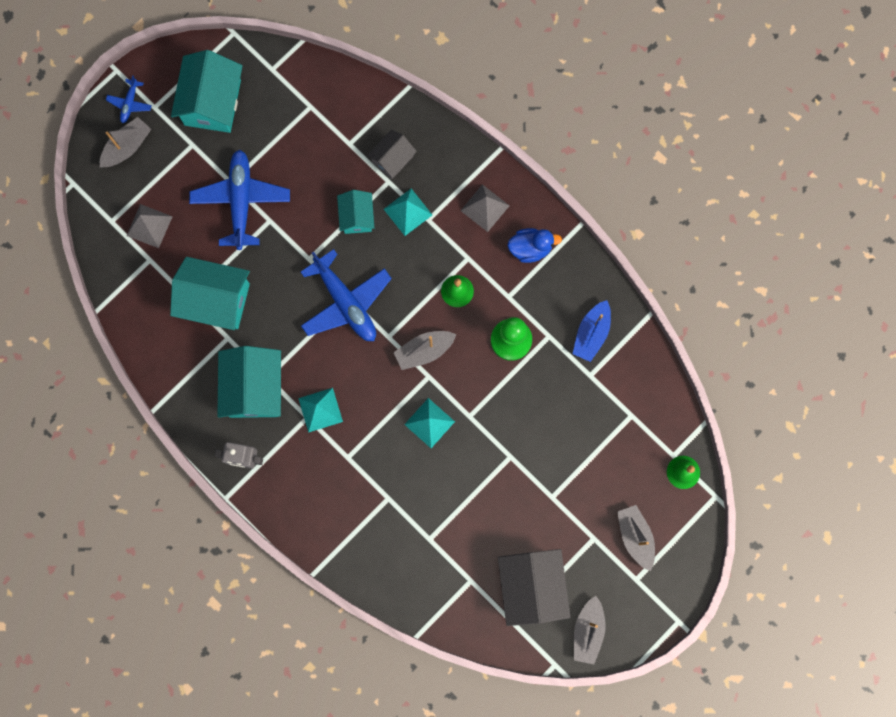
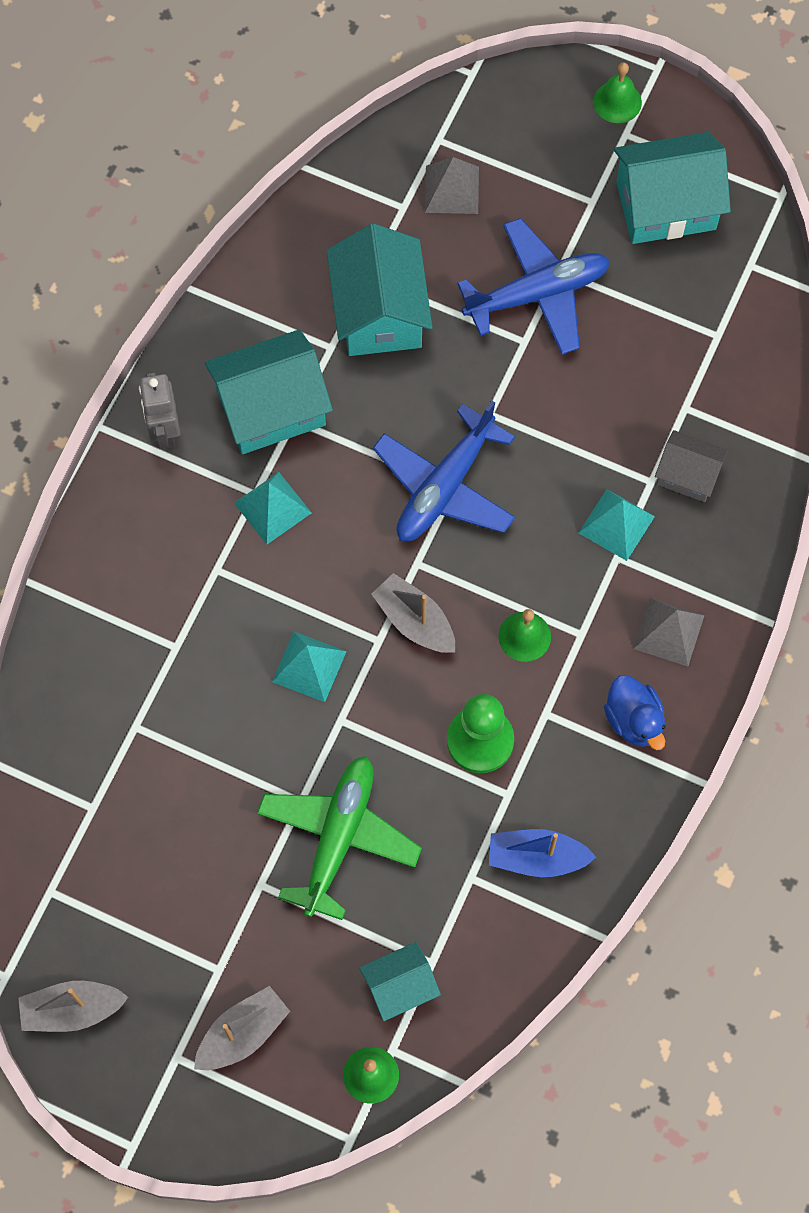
camera: 70 degrees right, 10 degrees down
grey boat [100,117,151,167] -> none
blue plane [106,75,152,123] -> green bell [594,62,642,123]
turquoise house [337,190,374,234] -> turquoise house moved to [359,942,441,1021]
grey house [498,549,570,626] -> none
none -> green plane [257,756,422,920]

